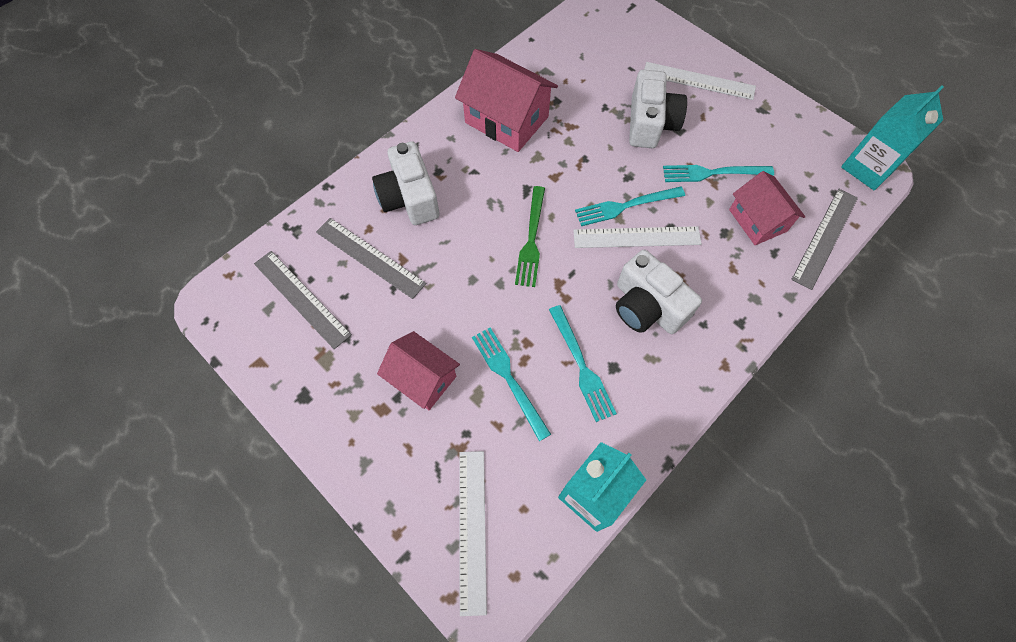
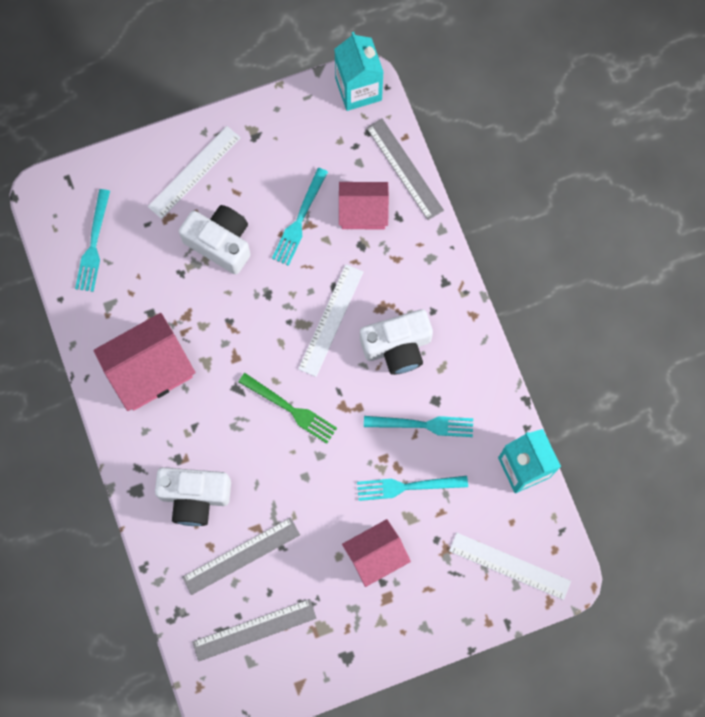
camera: 65 degrees left, 10 degrees up
turquoise fork [575,187,685,226] -> turquoise fork moved to [75,189,110,292]

